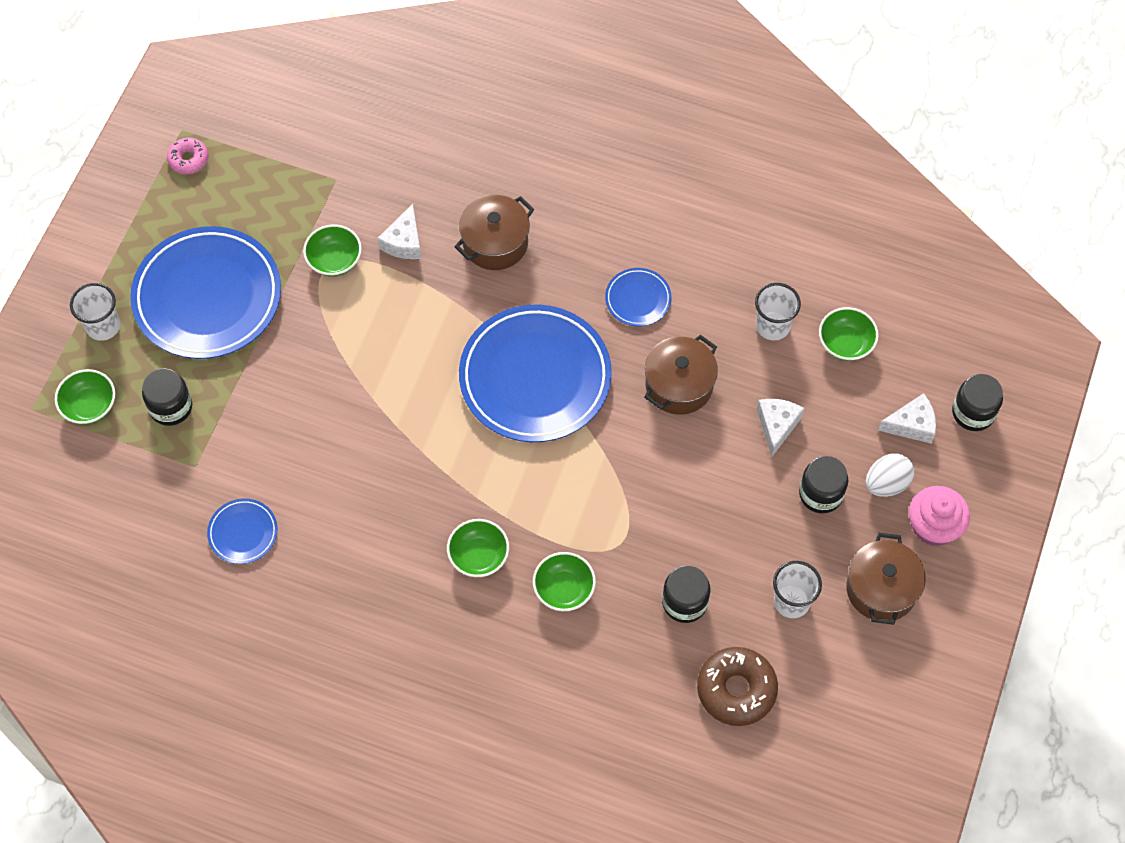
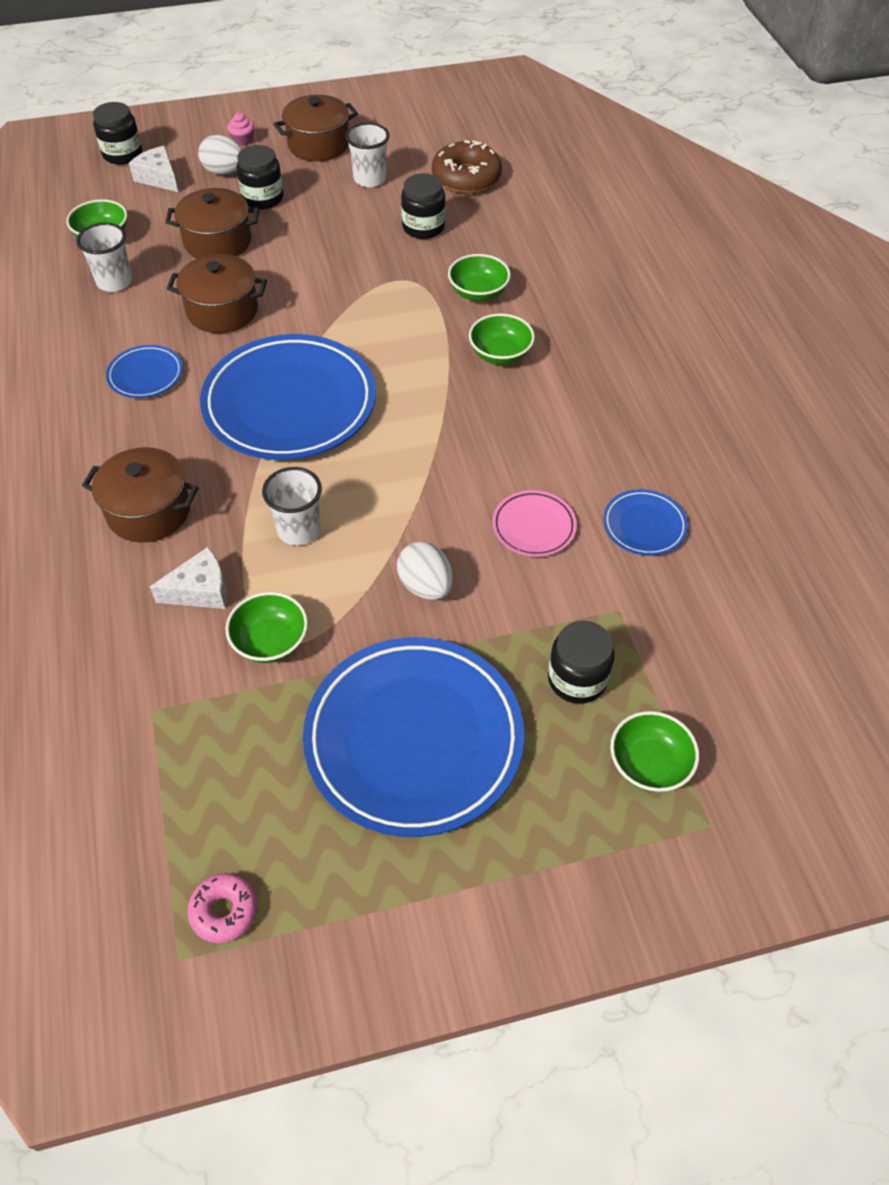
camera: 125 degrees left, 10 degrees down
white cup [70,283,120,341] -> white cup moved to [262,467,322,546]
white cheese [757,399,805,456] -> brown pot [165,188,259,259]
pink cupcake [909,486,970,546] -> pink cupcake [227,113,254,146], size x0.51
none -> white egg [397,542,453,600]
none -> pink plate [492,490,577,557]

